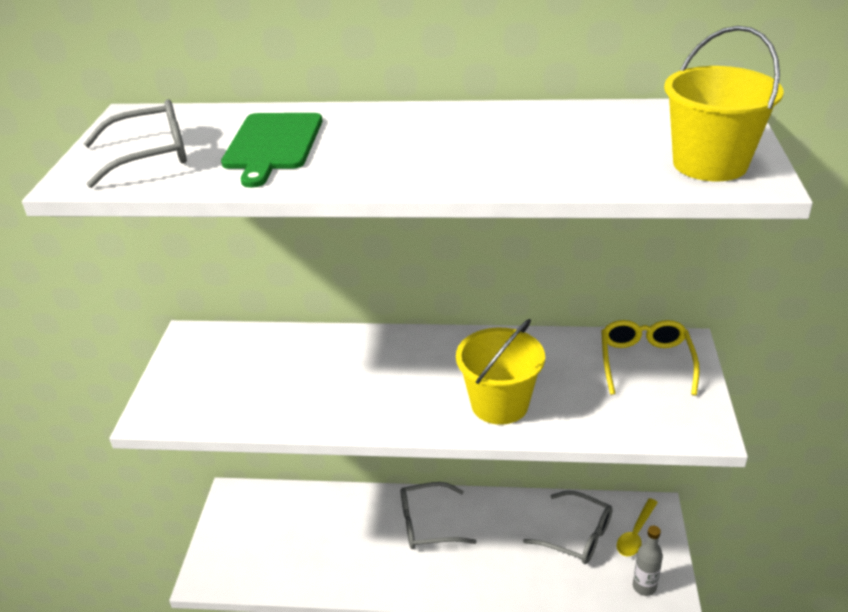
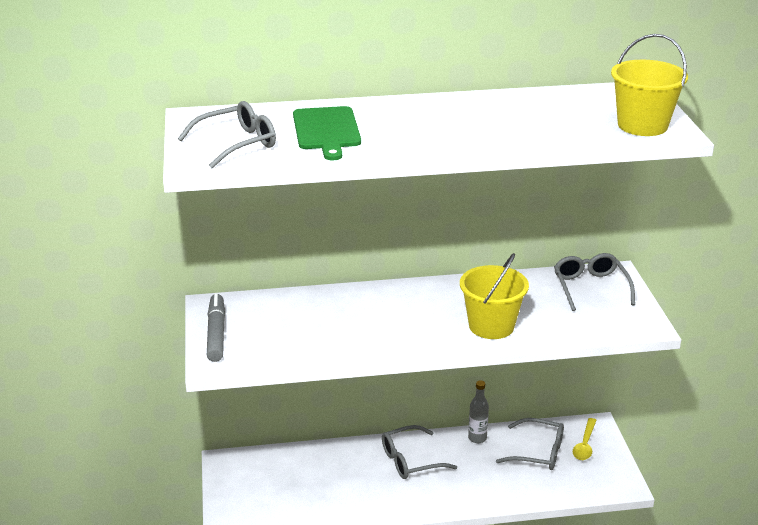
camera: 15 degrees left, 5 degrees down
yellow glasses [601,320,700,396] -> grey glasses [554,253,635,311]
grey bottle [633,526,663,596] -> grey bottle moved to [468,380,489,443]
none -> grey marker [207,293,225,362]

